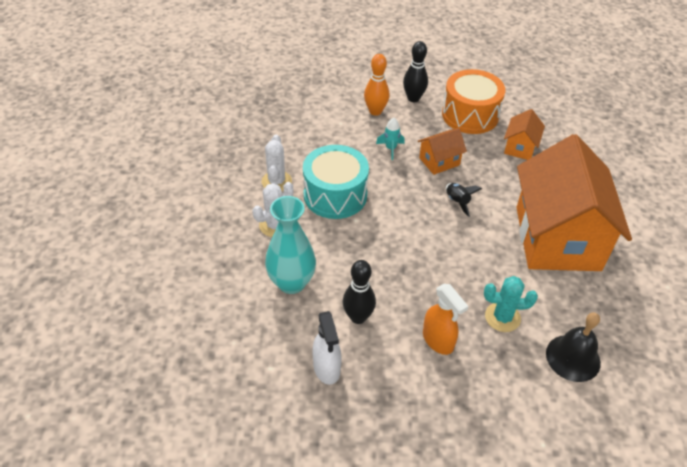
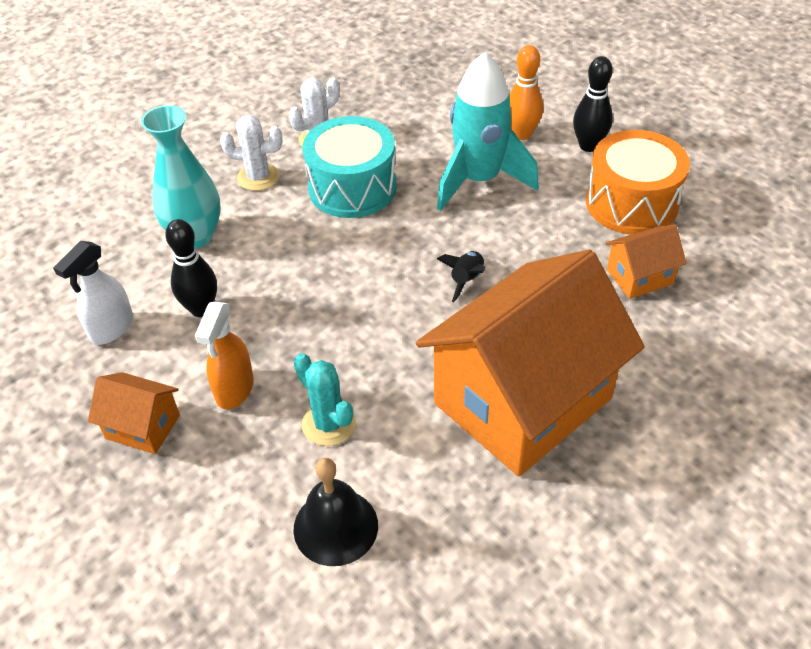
camera: 50 degrees right, 0 degrees up
turquoise rocket [376,118,405,160] -> turquoise rocket [437,52,539,211], size x2.45
orange house [418,128,467,175] -> orange house moved to [88,372,180,454]

